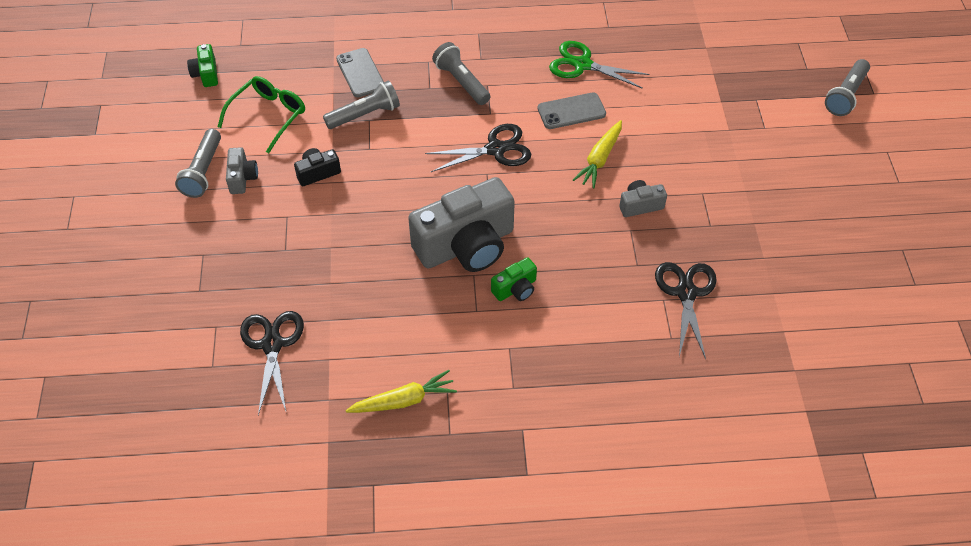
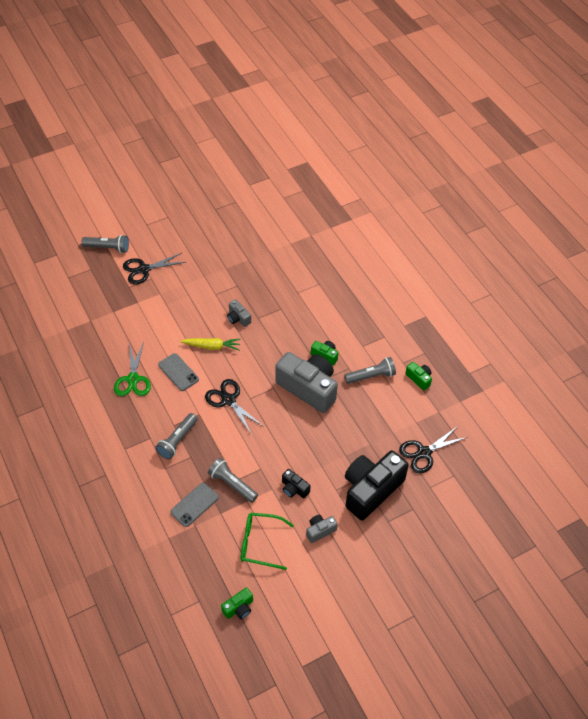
camera: 115 degrees left, 0 degrees up
grey flashlight [175,129,221,198] -> grey flashlight moved to [344,357,396,384]
yellow carrot [345,370,457,413] -> green camera [405,362,432,390]
black scissors [655,262,717,359] -> black scissors moved to [123,253,186,284]
none -> black camera [345,450,409,520]

